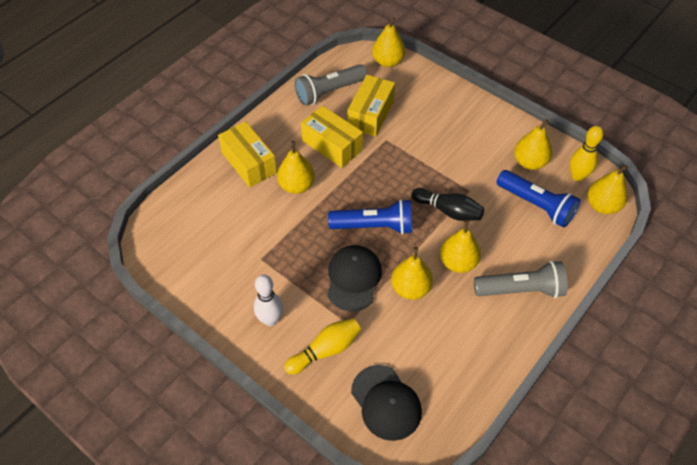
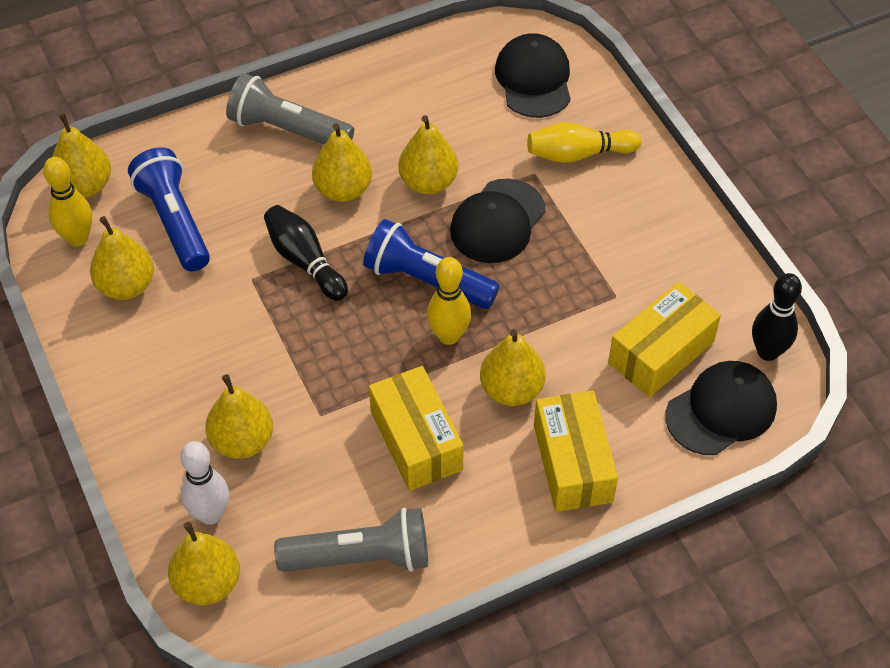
camera: 155 degrees left, 0 degrees up
white bowling pin [254,275,283,326] -> white bowling pin moved to [180,441,229,525]
yellow box [347,75,395,137] -> yellow box moved to [608,282,721,397]
none -> yellow pear [205,374,273,459]
none -> yellow bowling pin [427,257,471,345]
none -> black cap [665,361,777,455]
none -> black bowling pin [752,273,802,361]

